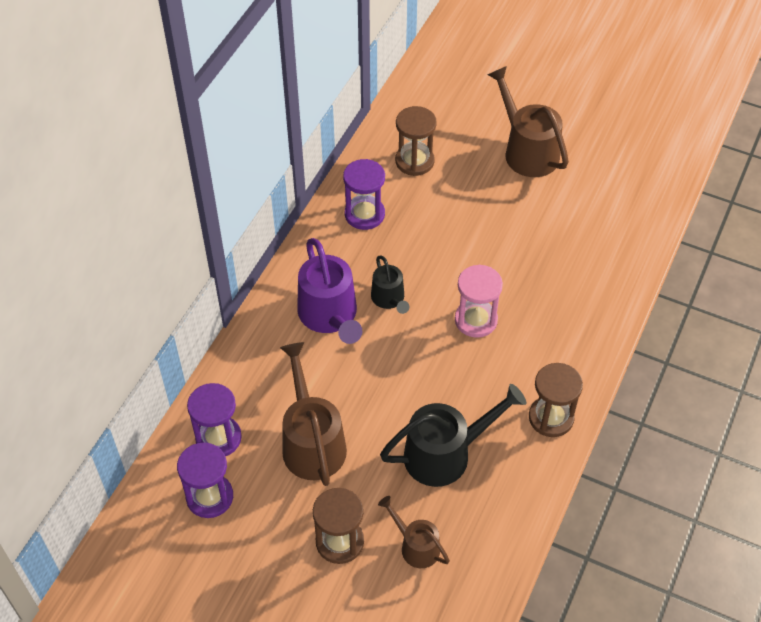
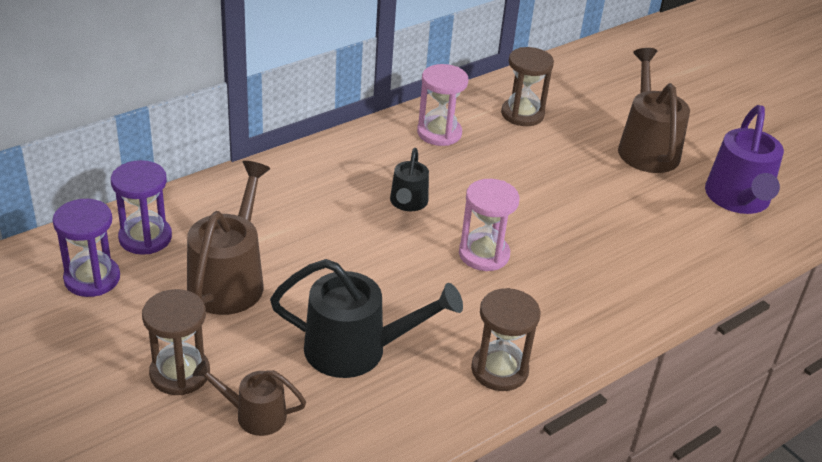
camera: 25 degrees right, 15 degrees down
purple watering can [297,238,362,344] -> purple watering can moved to [705,105,784,214]
purple hourglass [343,159,385,230] -> pink hourglass [417,64,468,146]
brown watering can [378,496,450,568] -> brown watering can turned 60 degrees counterclockwise [193,360,306,436]

